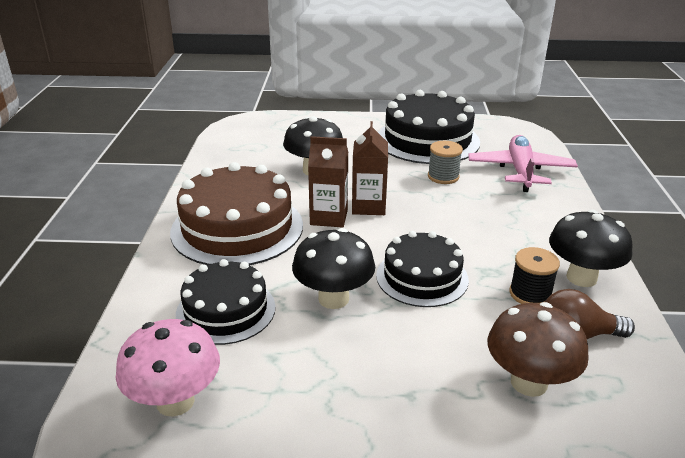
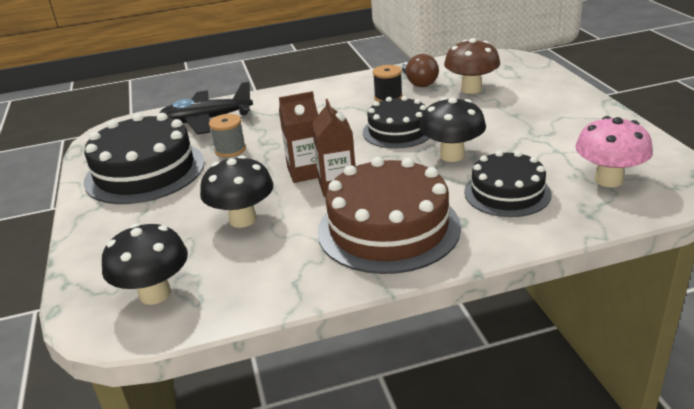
camera: 105 degrees left, 0 degrees up
pink plane [468,135,578,192] -> black plane [159,81,253,135]
black mushroom [549,210,633,287] -> black mushroom moved to [102,224,188,305]

